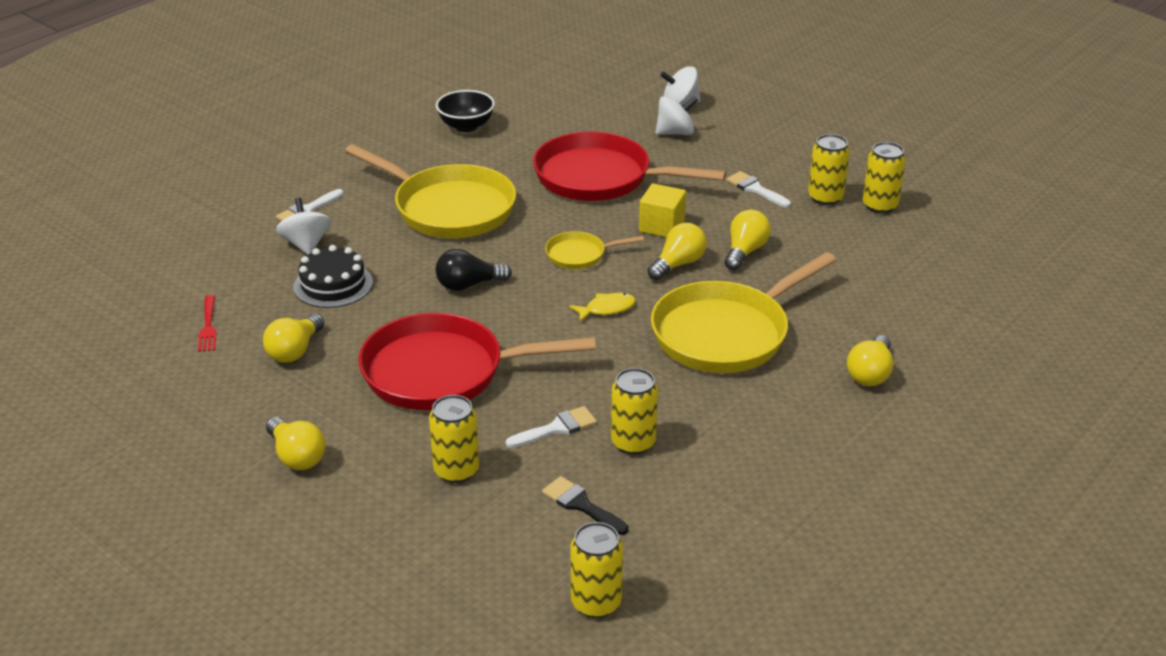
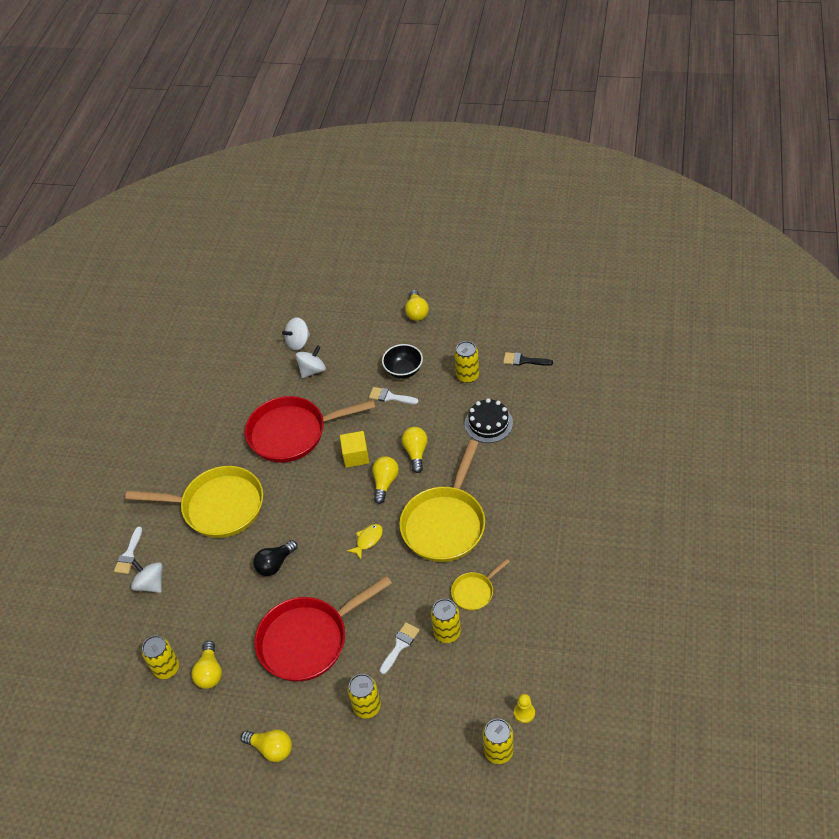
camera: 25 degrees left, 15 degrees up
red fork [198,295,216,352] -> none
black cake [294,245,373,308] -> black cake moved to [465,398,513,443]
black bowl [436,90,495,132] -> black bowl moved to [382,344,423,379]
black brush [542,476,628,535] -> black brush moved to [503,352,553,366]
yellow pan [545,231,644,269] -> yellow pan moved to [451,559,510,611]
yellow can [808,134,850,205] -> yellow can moved to [142,635,179,679]
yellow light bulb [847,335,893,386] -> yellow light bulb moved to [405,290,429,321]
none -> yellow pawn [514,694,535,723]

